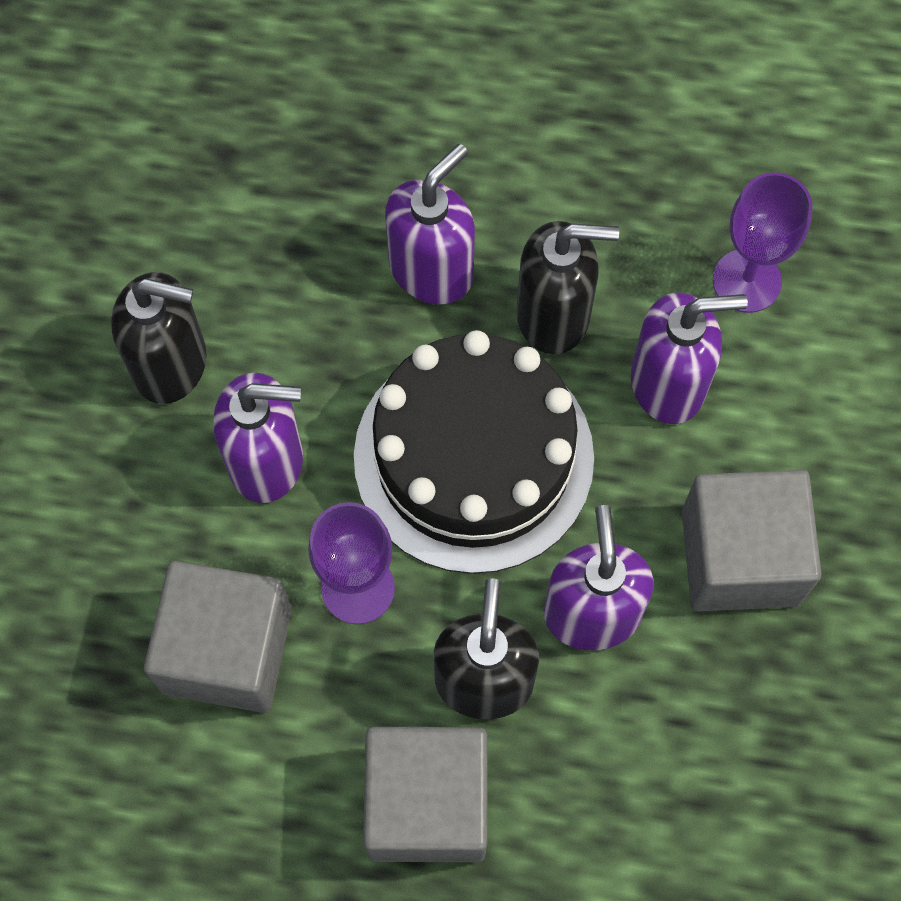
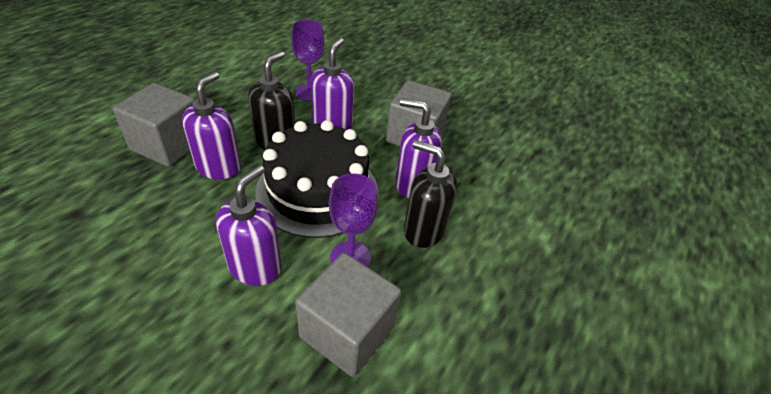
camera: 70 degrees left, 25 degrees down
black soap dispenser [111,272,207,404] -> none
grey cube [363,727,488,862] -> grey cube moved to [113,83,195,167]
purple soap dispenser [385,144,475,304] -> purple soap dispenser turned 45 degrees clockwise [182,72,241,180]

